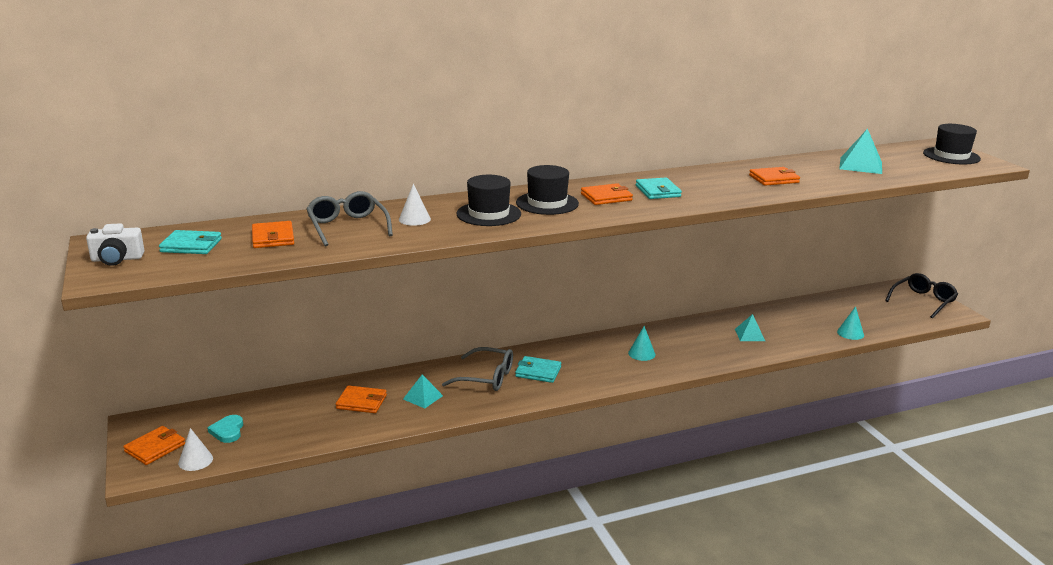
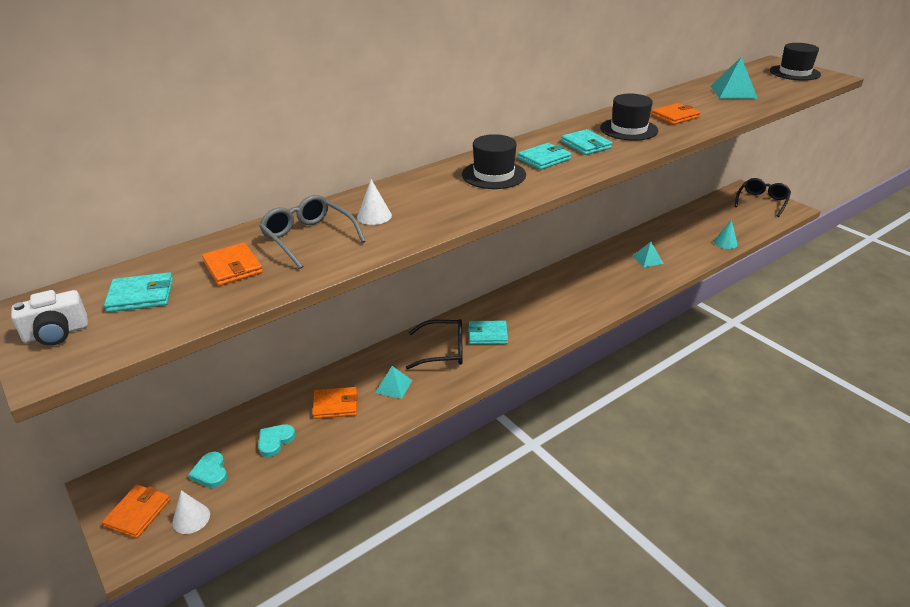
camera: 15 degrees left, 10 degrees up
grey glasses [442,347,513,391] -> black glasses [406,319,463,370]
black hat [456,175,521,226] -> black hat moved to [600,94,658,141]
orange wallet [581,183,633,205] -> turquoise wallet [518,143,572,170]
turquoise cone [628,326,656,361] -> none
none -> turquoise heart [258,424,295,457]

